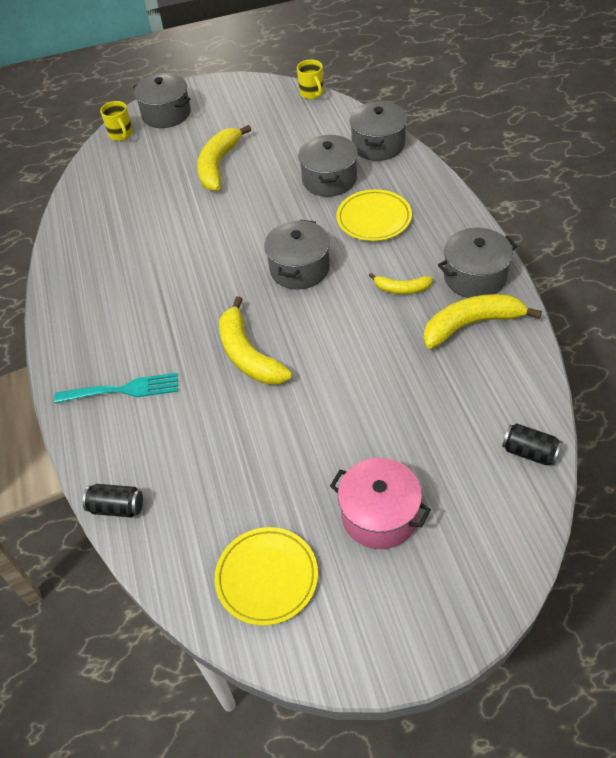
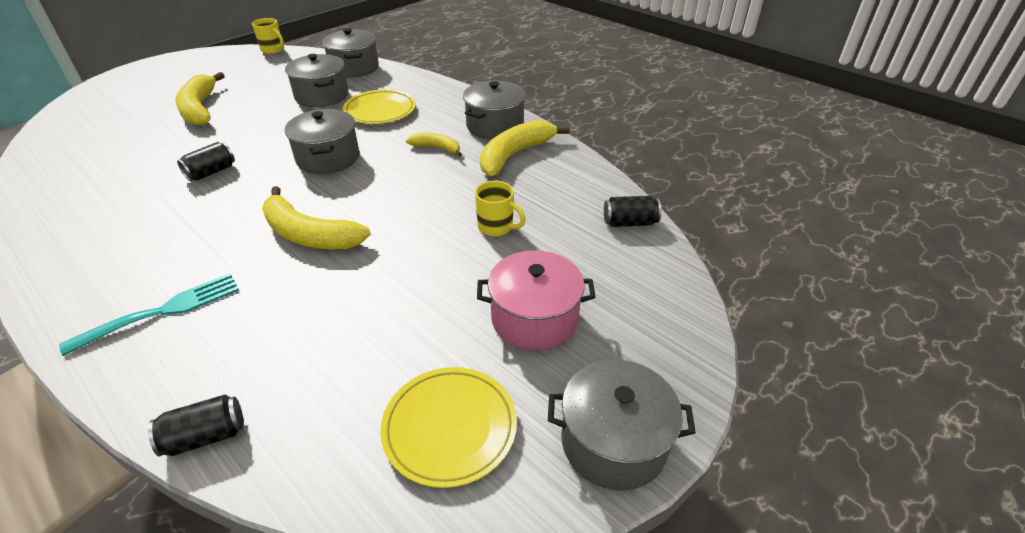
camera: 35 degrees left, 10 degrees down
yellow mug [100,101,133,141] -> yellow mug moved to [475,181,526,236]
grey pot [133,73,191,128] -> grey pot moved to [548,359,696,490]
yellow banana [369,273,433,294] -> yellow banana turned 135 degrees counterclockwise [406,133,462,156]
none -> black can [177,142,235,181]

